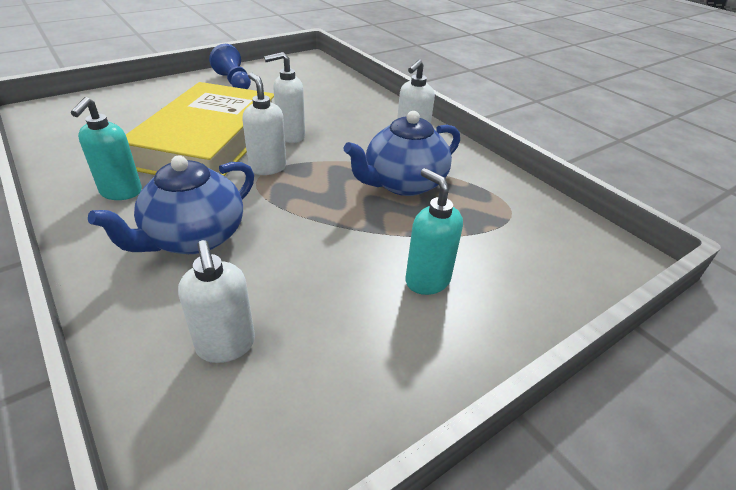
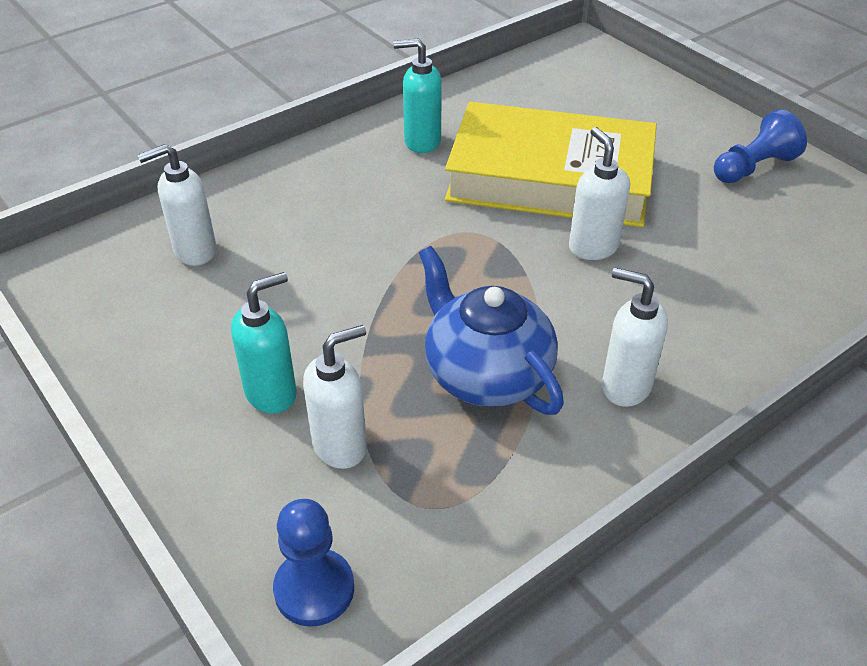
camera: 90 degrees right, 5 degrees up
blue teapot [88,155,254,254] -> none
white soap dispenser [242,73,287,175] -> white soap dispenser moved to [303,325,367,469]
none -> blue pawn [273,499,354,627]

